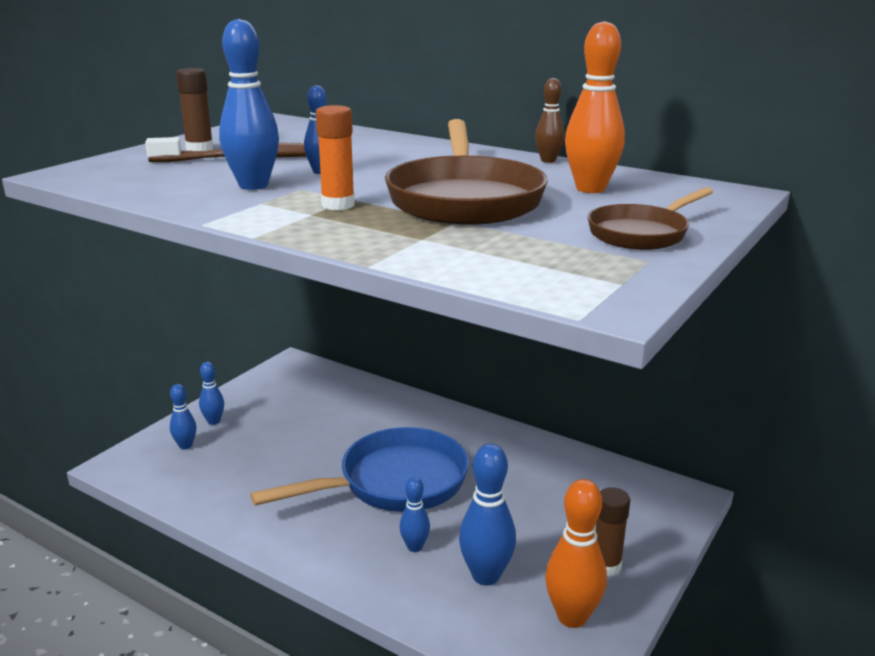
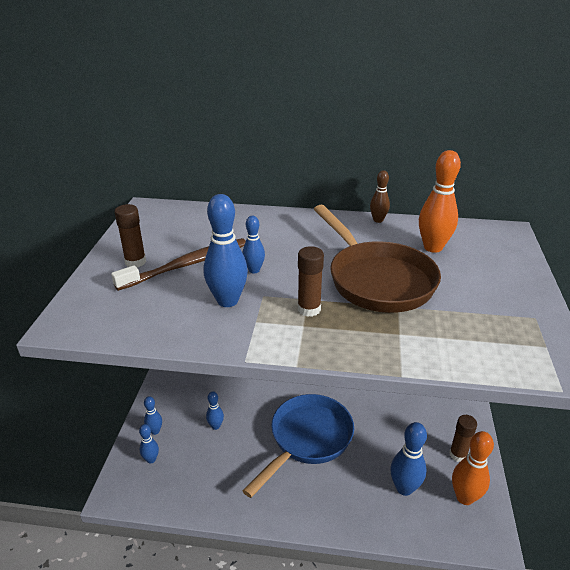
camera: 25 degrees left, 10 degrees up
orange glue stick [316,105,355,210] -> brown glue stick [298,246,324,317]
blue bowling pin [399,477,430,552] -> blue bowling pin moved to [206,391,224,430]
brown pan [587,187,713,250] -> none

